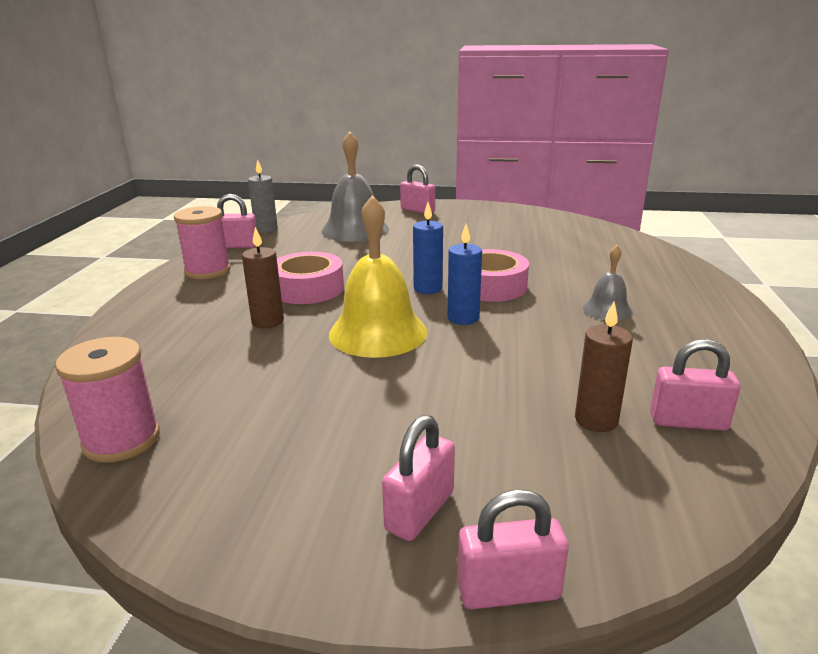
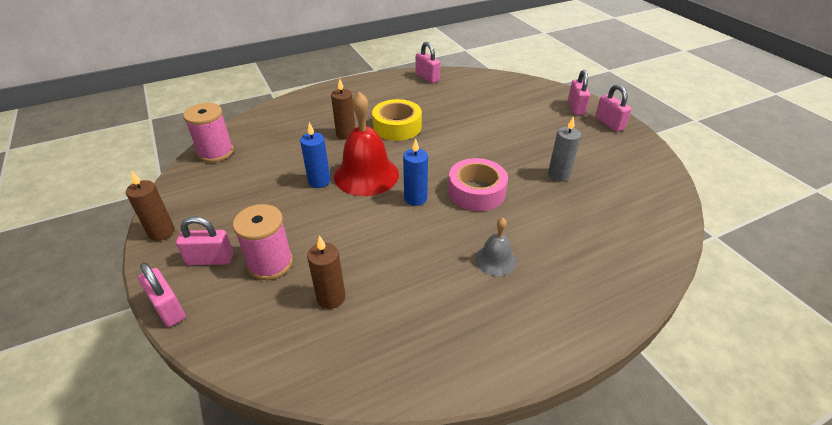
camera: 55 degrees right, 15 degrees up
pink spool [174,206,231,279] -> pink spool moved to [233,204,293,280]
grey candle [248,159,278,233] -> grey candle moved to [548,116,581,182]
pink tape [277,252,344,304] -> yellow tape [372,99,422,141]
grey bell [321,131,389,241] -> none
yellow bell [329,195,427,358] -> red bell [334,92,399,196]
blue candle [413,202,443,294] -> blue candle moved to [300,122,330,188]
pink padlock [650,339,740,431] -> pink padlock moved to [595,84,631,132]
none -> brown candle [126,171,175,241]

